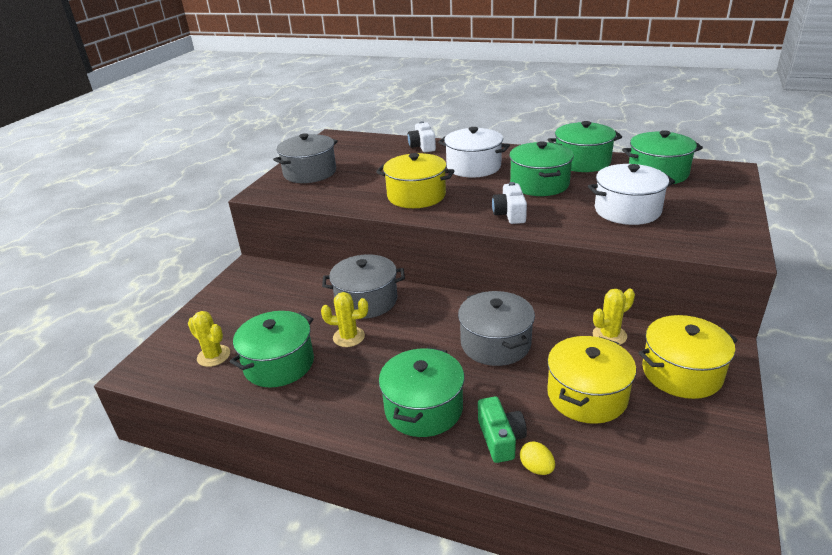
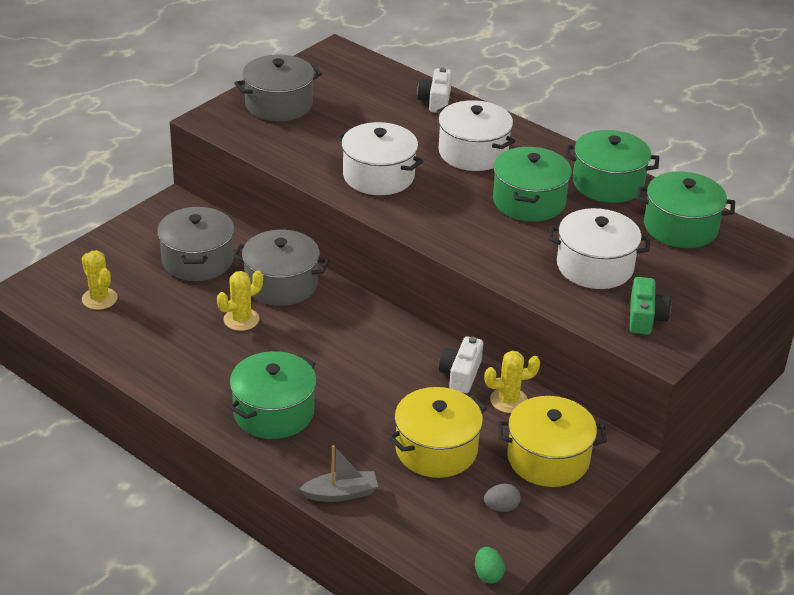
camera: 15 degrees right, 5 degrees up
green pot [229,311,314,387] -> none
yellow cactus [321,292,368,347] -> yellow cactus turned 60 degrees counterclockwise [217,271,263,331]
yellow pot [376,153,454,208] -> white pot [337,122,423,195]
grey pot [458,291,535,366] -> grey pot moved to [157,207,234,281]
green camera [478,397,527,463] -> green camera moved to [630,277,671,335]
white camera [492,182,527,224] -> white camera moved to [439,336,483,393]
yellow egg [520,442,555,475] -> grey boat [299,445,378,502]
none -> green egg [475,547,505,584]
none -> grey egg [484,484,521,512]

